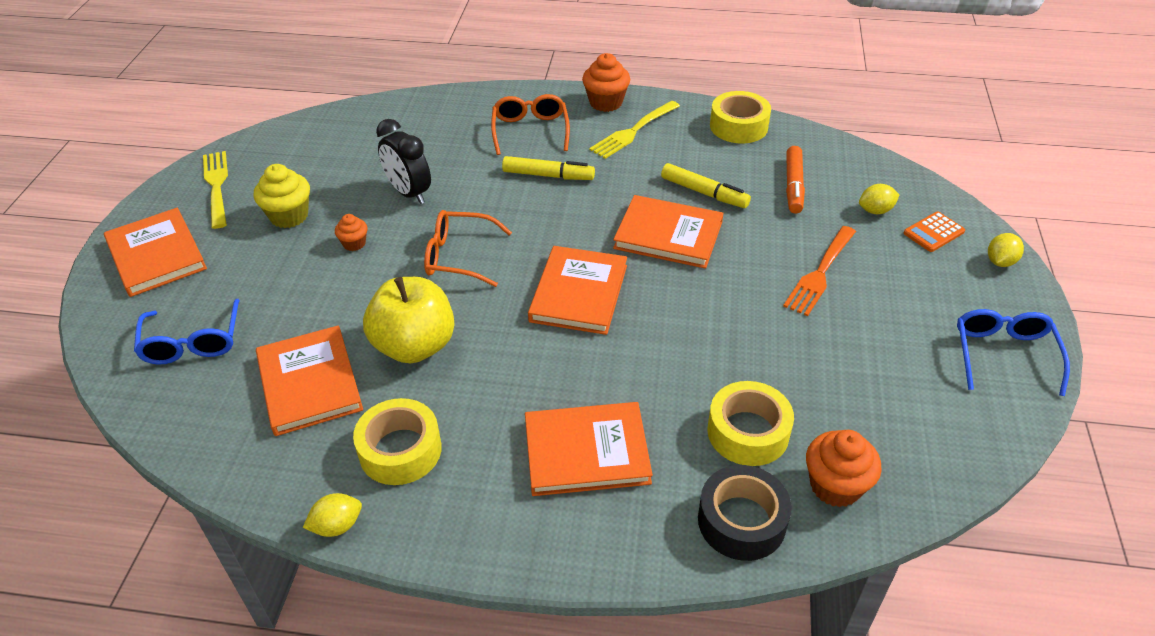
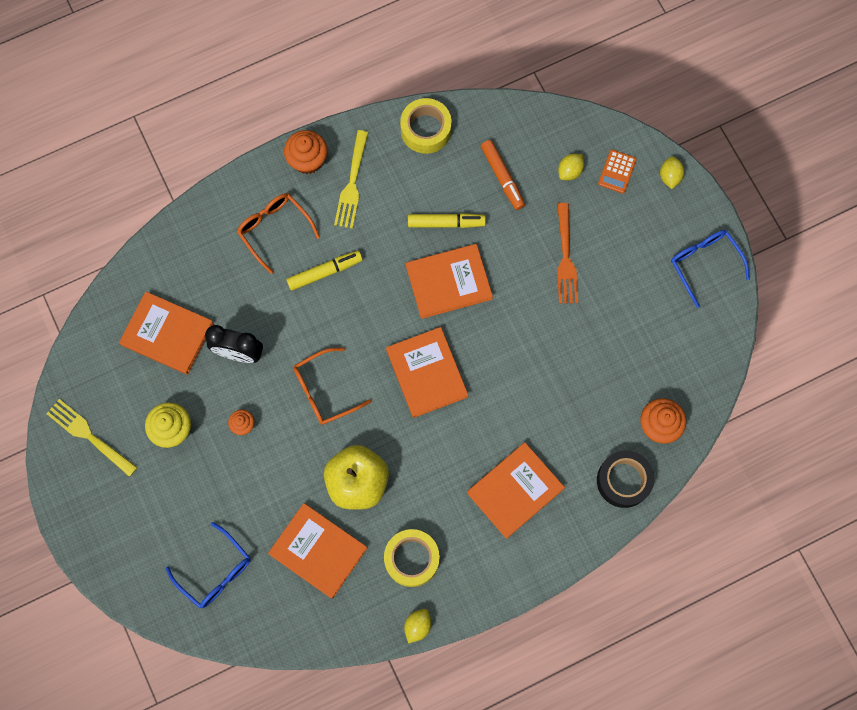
camera: 35 degrees left, 30 degrees up
orange book [104,208,207,297] -> orange book moved to [119,291,214,374]
yellow tape [708,381,794,466] -> none

